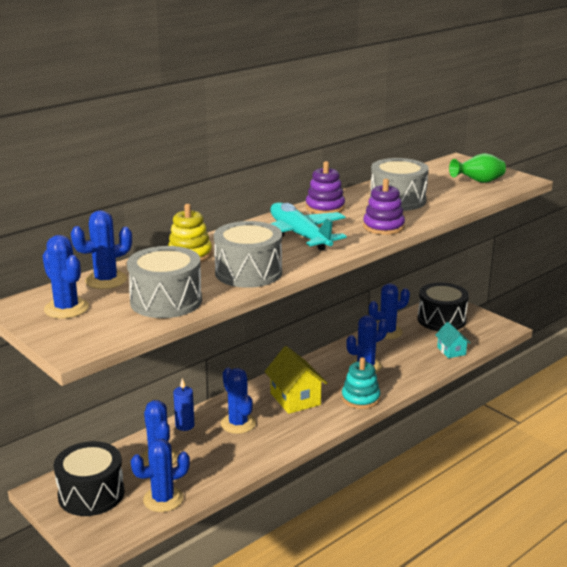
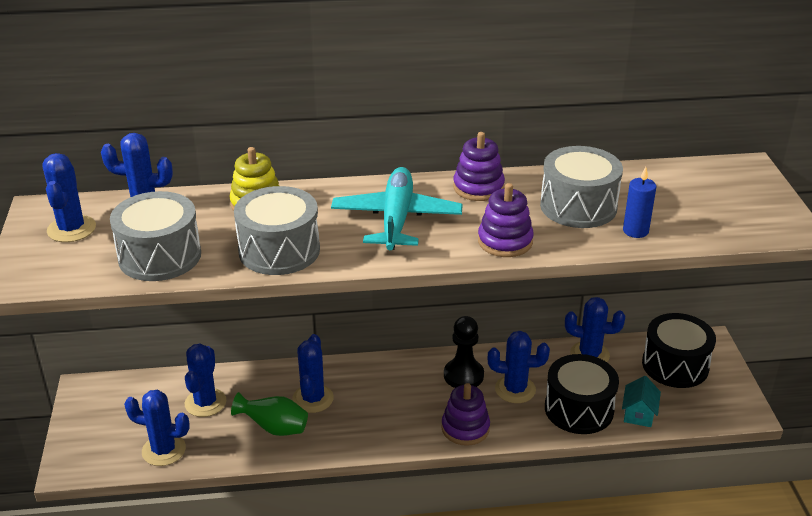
camera: 35 degrees right, 10 degrees up
black drum [54,441,125,516] -> black drum moved to [545,354,619,434]
blue candle [173,378,195,431] -> blue candle moved to [623,167,656,238]
yellow house [265,346,327,414] -> none
turquoise stacking toy [342,357,380,409] -> purple stacking toy [441,383,490,446]
green vase [449,153,506,183] -> green vase moved to [231,392,308,436]
none -> black pawn [444,316,484,388]

